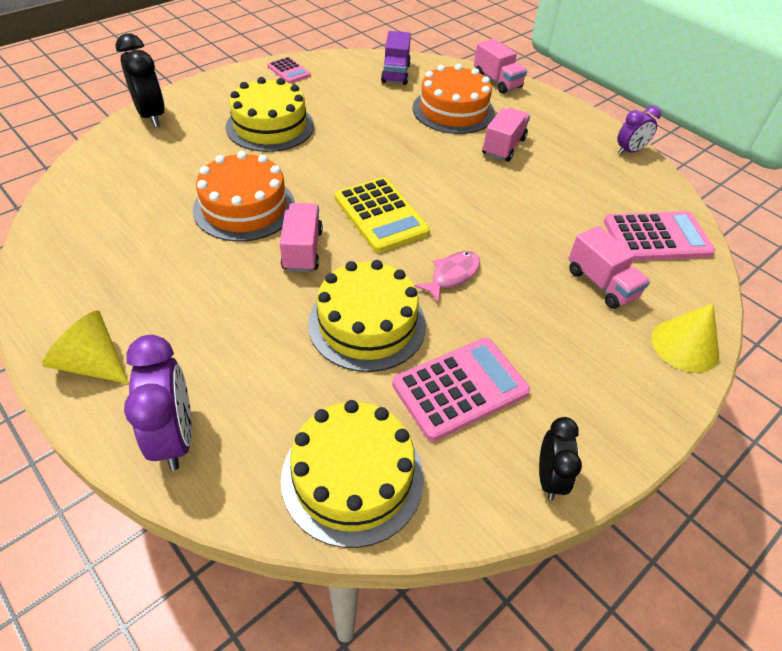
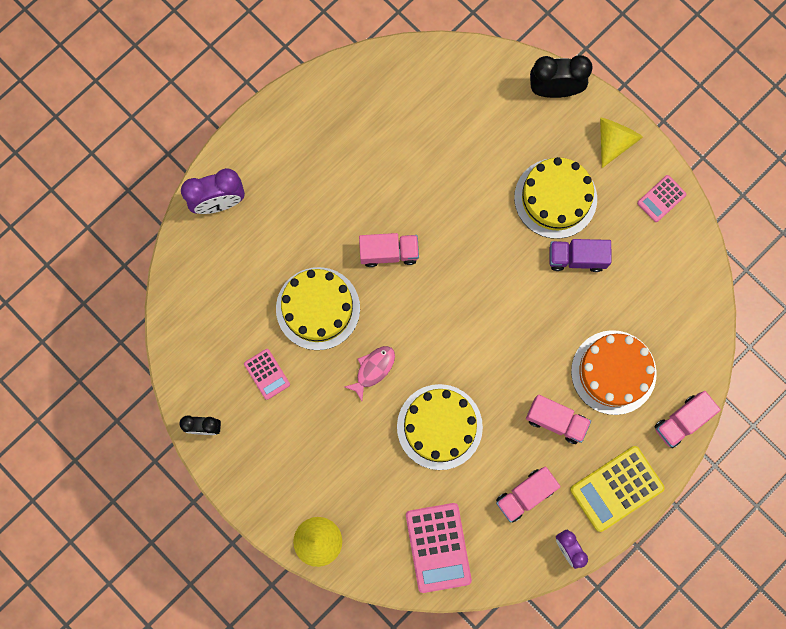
camera: 90 degrees right, 30 degrees up
yellow cone [42,310,129,384] -> yellow cone moved to [600,118,643,168]
black clock [116,33,165,127] -> black clock turned 150 degrees counterclockwise [530,55,593,98]
orange cake [193,151,295,242] -> none
yellow cake [281,400,424,548] -> yellow cake moved to [397,384,483,470]
yellow calculator [335,177,430,253] -> yellow calculator moved to [570,446,665,532]
purple truck [381,31,411,85] -> purple truck moved to [550,239,611,272]
pink calculator [392,338,530,441] -> pink calculator [244,349,290,400], size x0.56
pink fish [414,251,480,302] -> pink fish turned 90 degrees counterclockwise [345,346,395,401]
pink truck [569,226,650,309] -> pink truck moved to [496,467,561,522]

